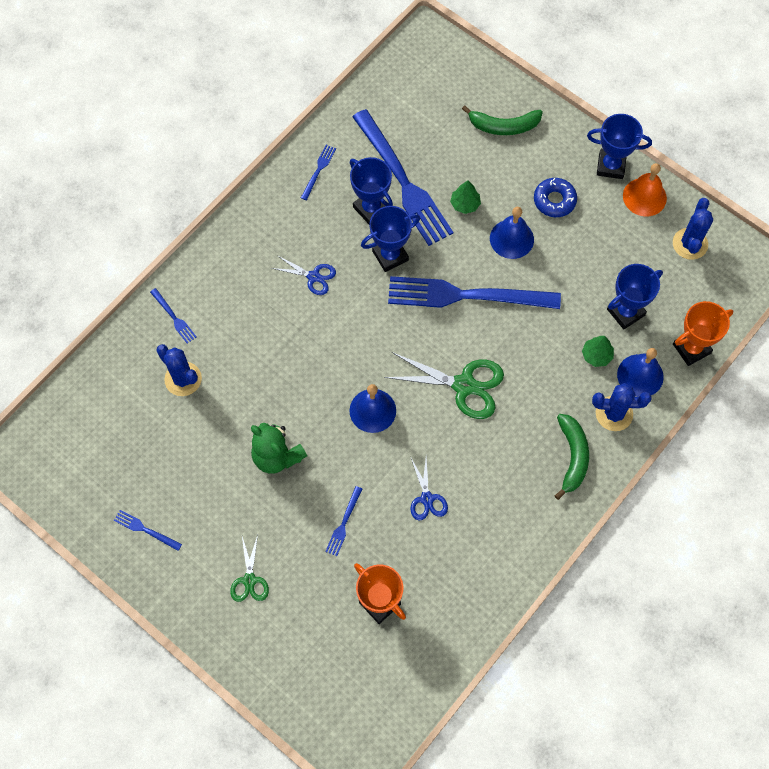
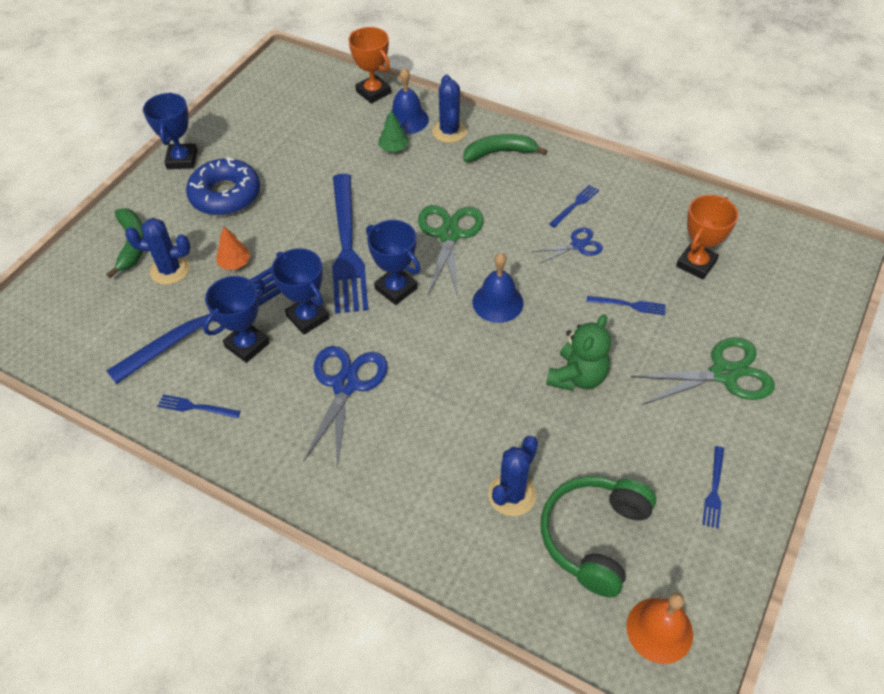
camera: 100 degrees left, 15 degrees down
blue fork [150,288,197,344] -> blue fork moved to [549,185,599,228]
green scissors [230,535,269,602] -> green scissors [631,337,775,405], size x1.77
blue scissors [271,255,336,295] -> blue scissors [303,346,388,467], size x1.77
green tree [450,181,481,214] -> orange tree [216,227,251,270]
blue bell [490,207,534,259] -> none
blue donut [534,178,577,217] -> blue donut [186,157,260,215], size x1.59
blue trophy [607,264,663,329] -> blue trophy moved to [366,220,421,305]
orange bell [623,163,667,216] -> orange bell moved to [626,593,693,664]
blue cactus [673,198,713,260] -> blue cactus moved to [125,218,190,285]
none -> green headphones [541,476,656,598]

